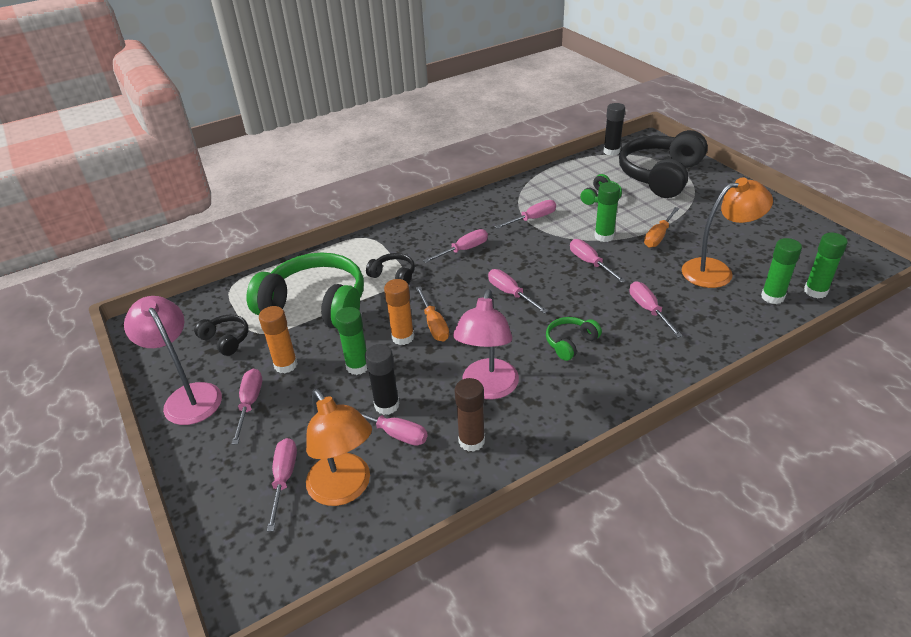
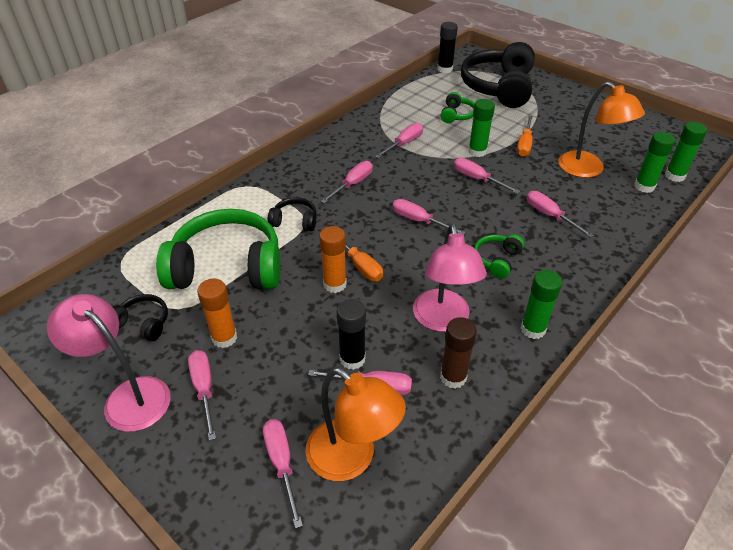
camera: 20 degrees left, 5 degrees up
green glue stick [335,307,368,375] -> green glue stick moved to [521,270,562,339]
orange lamp [682,178,773,288] -> orange lamp turned 90 degrees clockwise [558,82,645,178]

